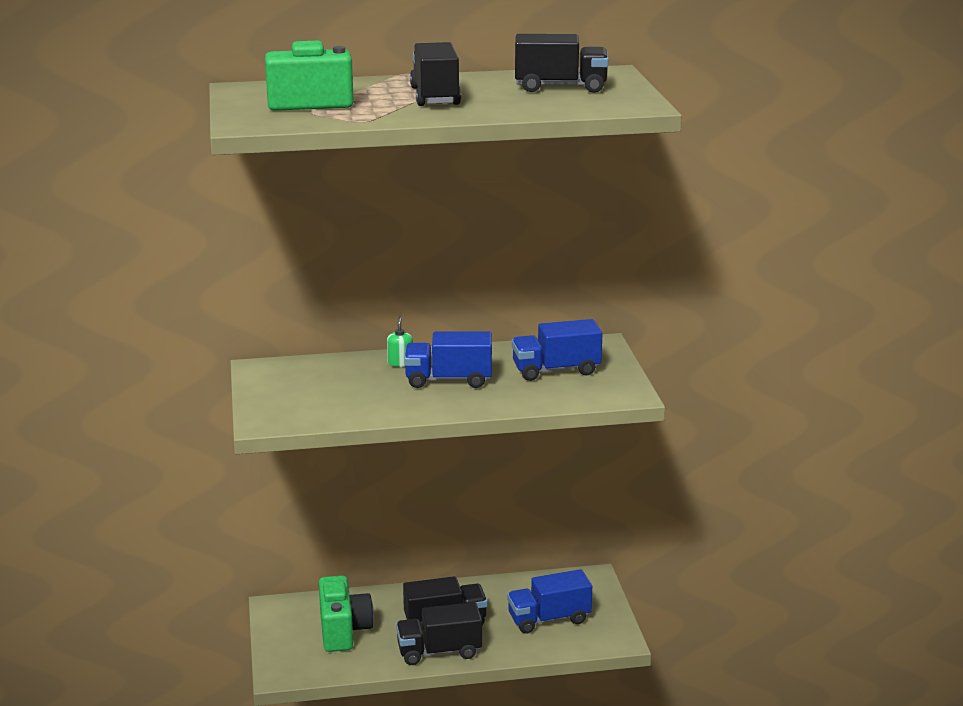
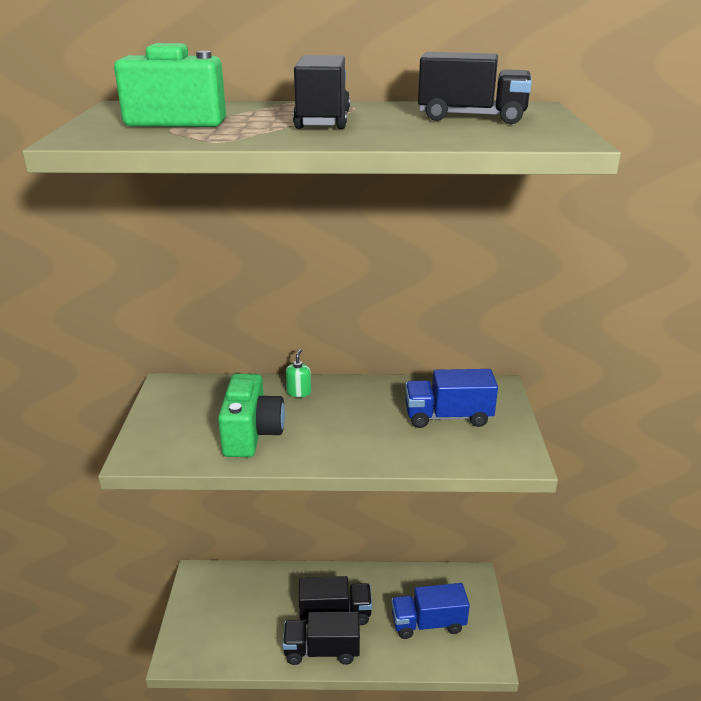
camera: 10 degrees right, 5 degrees up
green camera [319,575,374,652] -> green camera moved to [218,374,285,457]
blue truck [404,331,492,388] -> none

